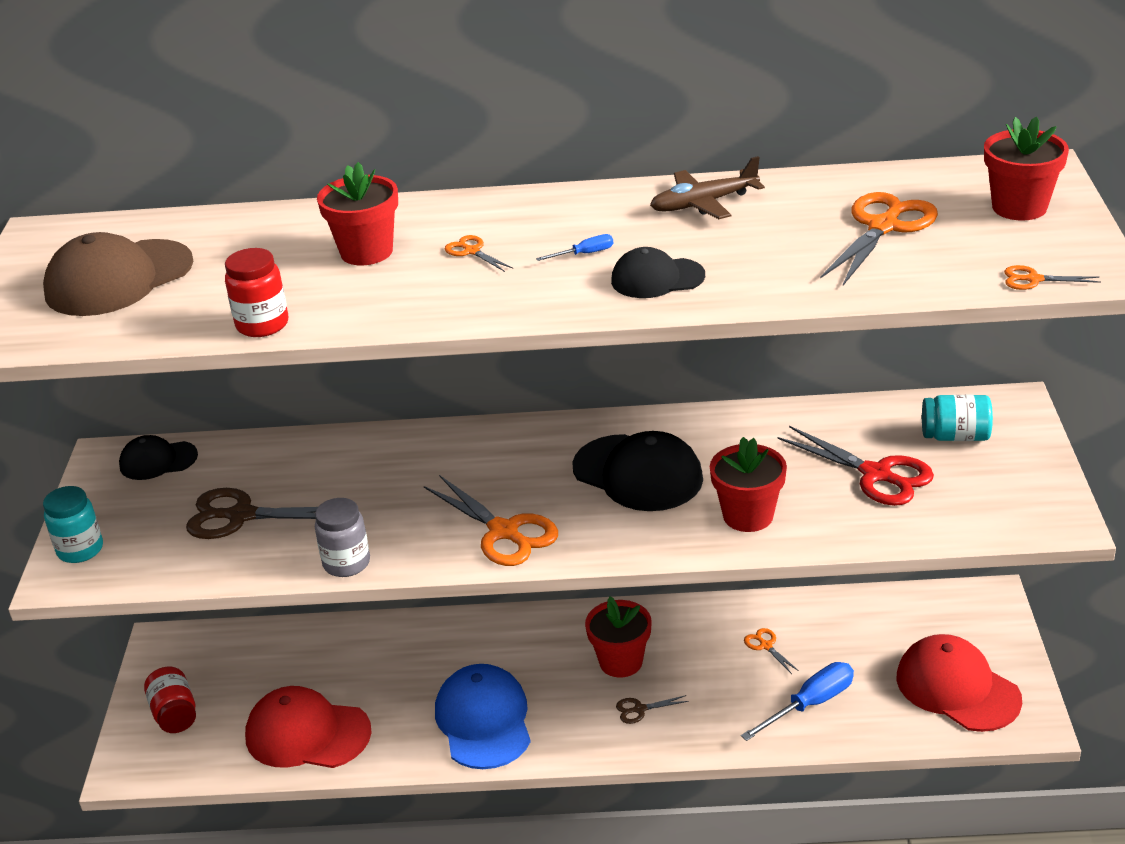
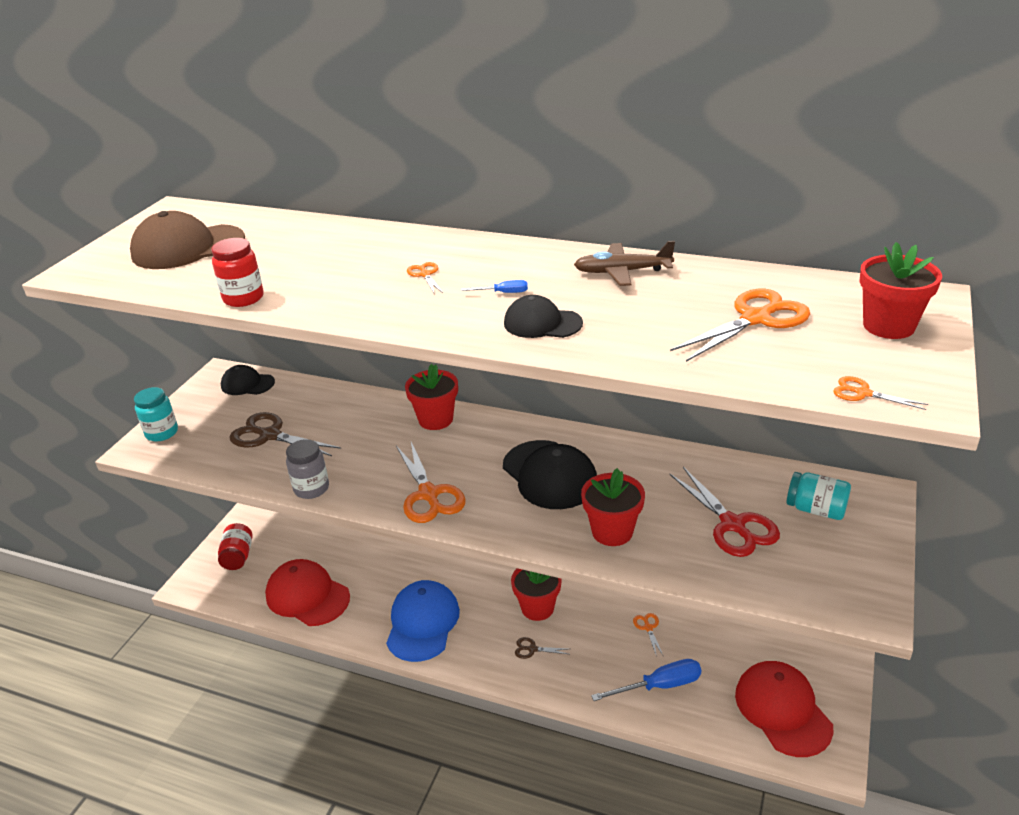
camera: 20 degrees right, 0 degrees up
red flower pot [317,162,398,265] -> red flower pot moved to [405,364,458,430]

